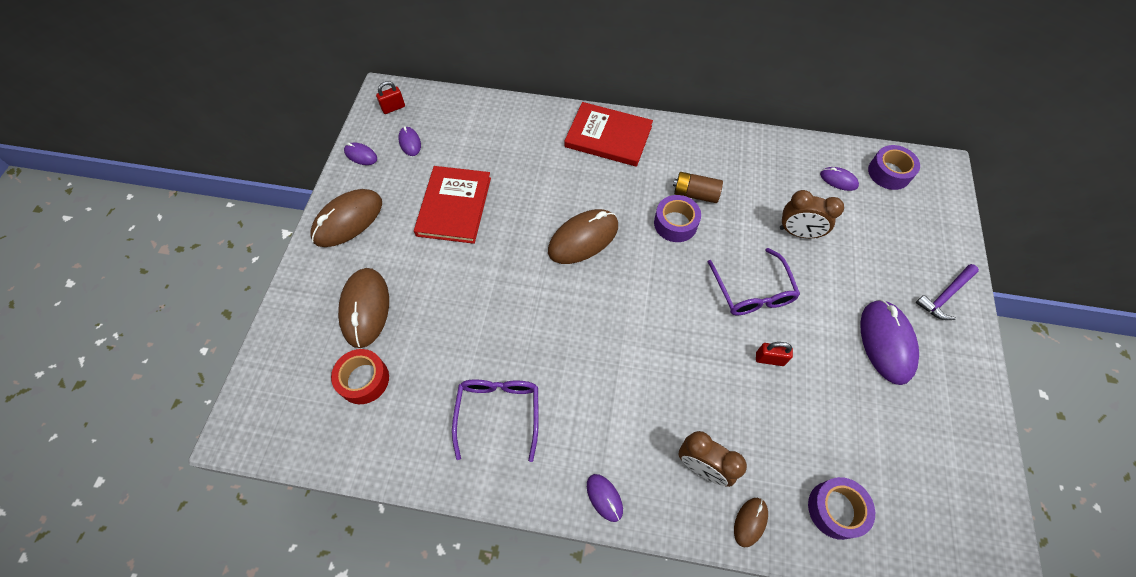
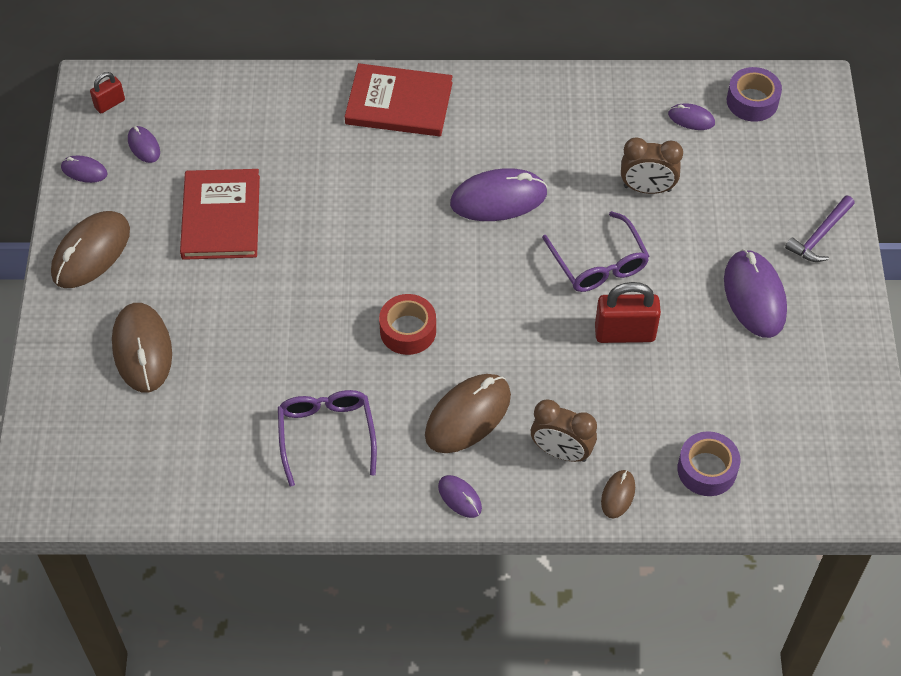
camera: 10 degrees left, 5 degrees down
red tape [331,349,389,404] -> red tape moved to [379,294,436,355]
brown mouse [548,209,618,264] -> brown mouse moved to [425,374,511,453]
purple tape [654,195,701,242] -> purple mouse [450,168,548,221]
brown battery [673,172,723,203] -> none
red padlock [756,342,793,366] -> red padlock [595,282,661,343], size x1.80

